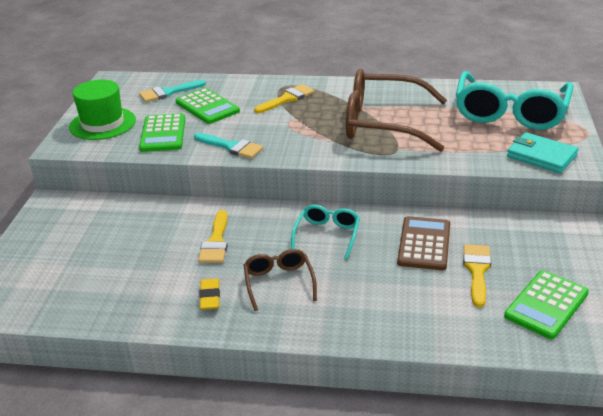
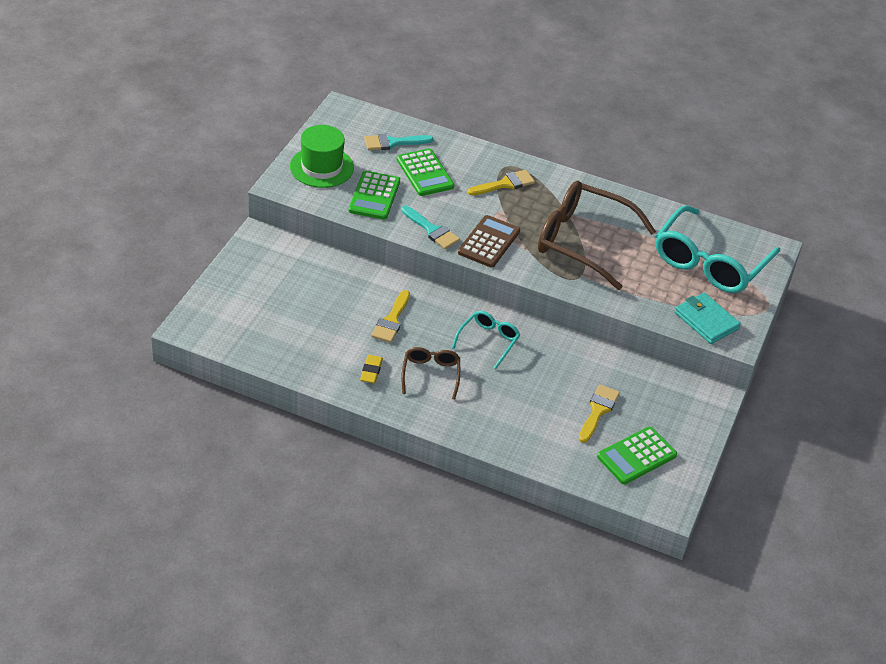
camera: 10 degrees right, 10 degrees up
brown calculator [397,216,450,270] -> brown calculator moved to [458,215,520,268]

